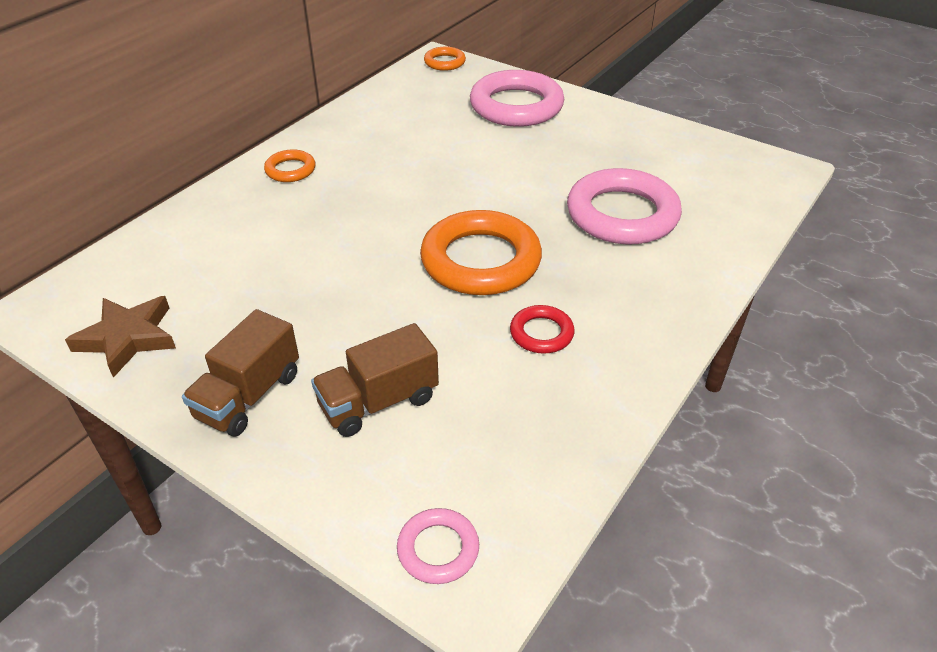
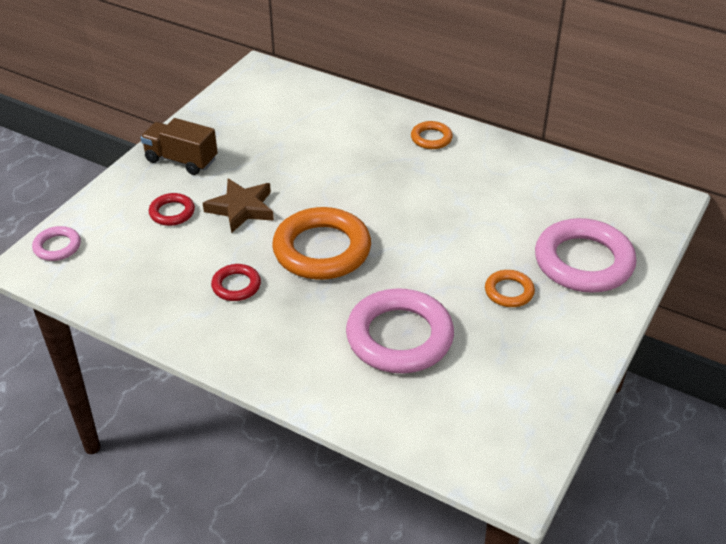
camera: 85 degrees right, 0 degrees up
brown star [65,296,176,378] -> brown star moved to [203,178,274,233]
brown truck [311,323,439,437] -> red ring [149,193,195,226]
orange ring [424,47,466,71] -> orange ring moved to [485,270,535,307]

